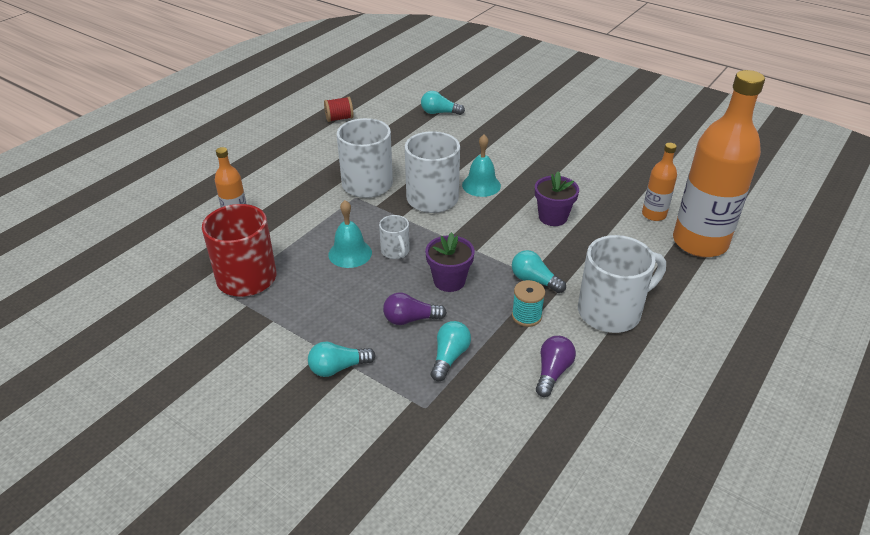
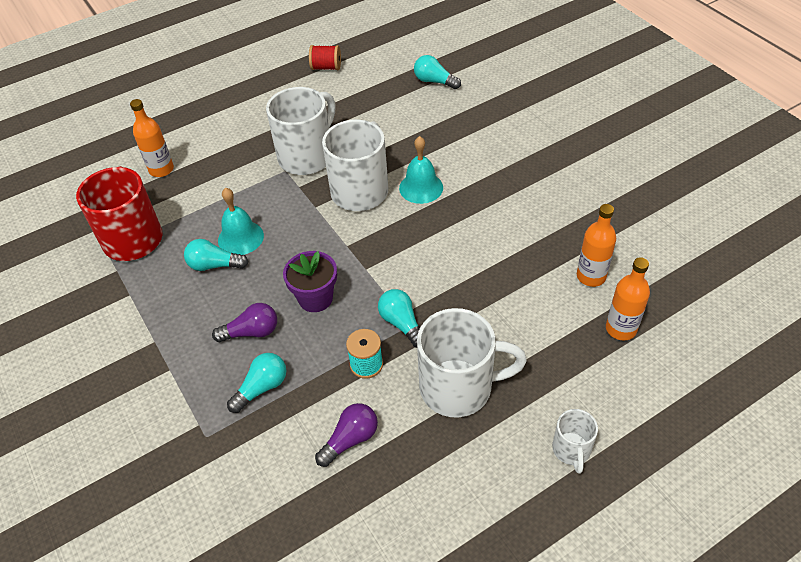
camera: 25 degrees right, 10 degrees up
turquoise light bulb [308,342,376,377] -> turquoise light bulb moved to [184,239,248,271]
white mug [379,215,410,259] -> white mug moved to [552,409,598,474]
purple light bulb [383,292,447,325] -> purple light bulb turned 150 degrees clockwise [212,303,277,342]
purple flower pot [535,172,579,226] -> none
orange bottle [673,70,765,257] -> orange bottle [606,257,650,341], size x0.47

